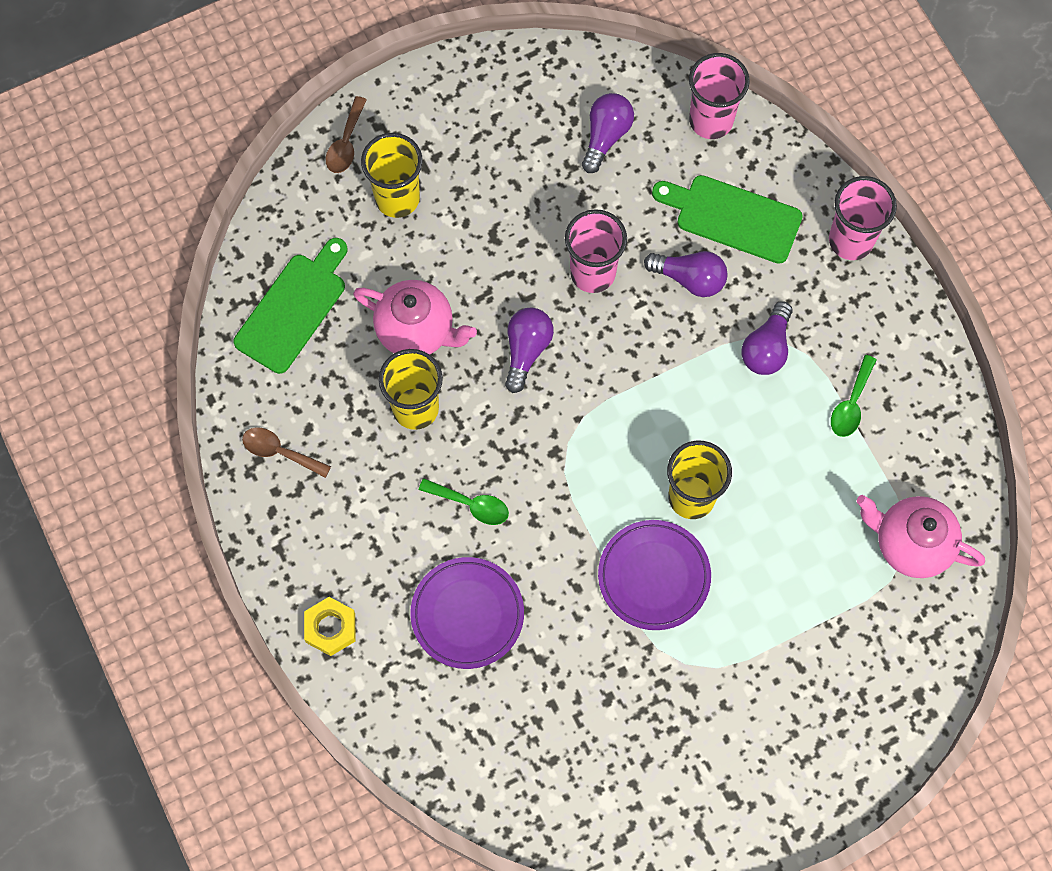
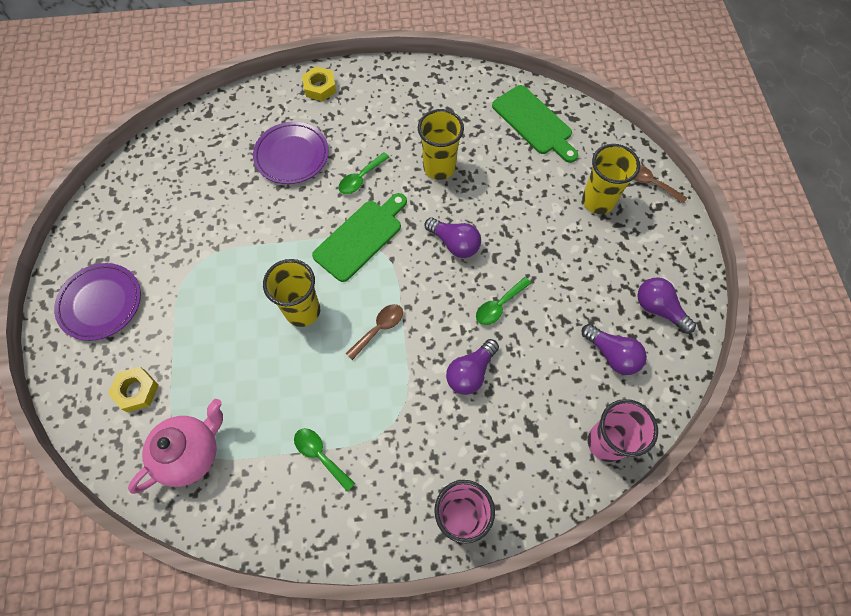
camera: 110 degrees right, 5 degrees down
brown spoon [242,427,331,478] -> brown spoon moved to [345,304,403,360]
pink teapot [353,280,477,354] -> none
pink cup [565,209,627,293] -> green spoon [476,277,531,325]
purple plate [598,520,711,630] -> purple plate moved to [54,263,141,341]
green cutting board [652,175,803,264] -> green cutting board moved to [312,193,407,282]
purple light bulb [742,301,793,375] -> purple light bulb moved to [637,277,696,334]
none -> yellow nut [108,367,159,412]

